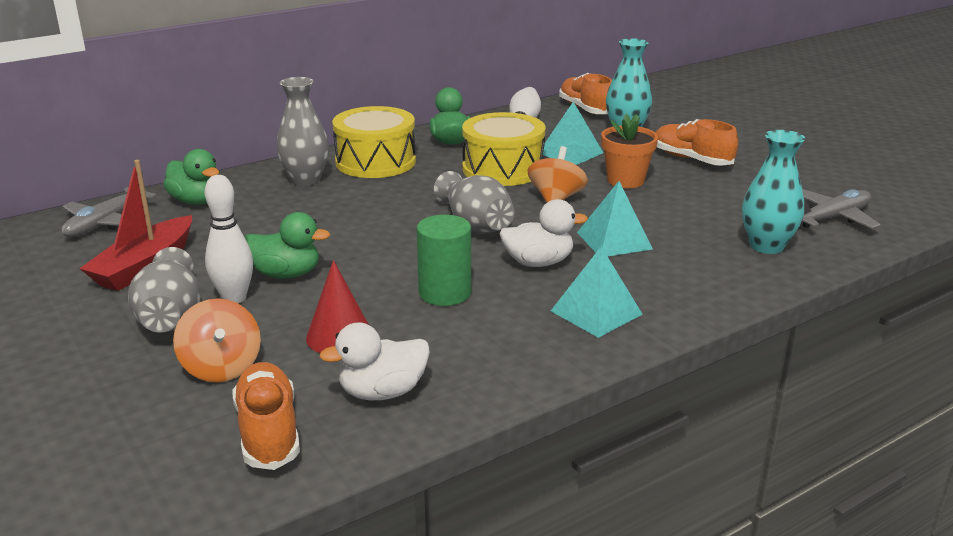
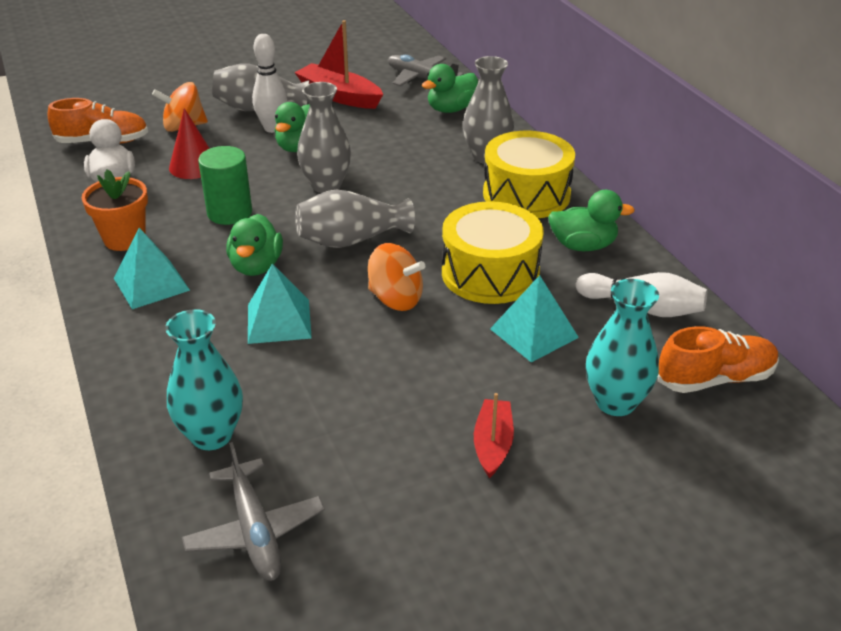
camera: 100 degrees right, 10 degrees up
white duck [500,199,588,267] -> green duck [226,214,283,276]
orange flower pot [601,114,658,188] -> orange flower pot moved to [82,169,148,251]
orange shoe [656,119,738,166] -> red boat [474,393,514,478]
none -> grey vase [297,82,351,193]

